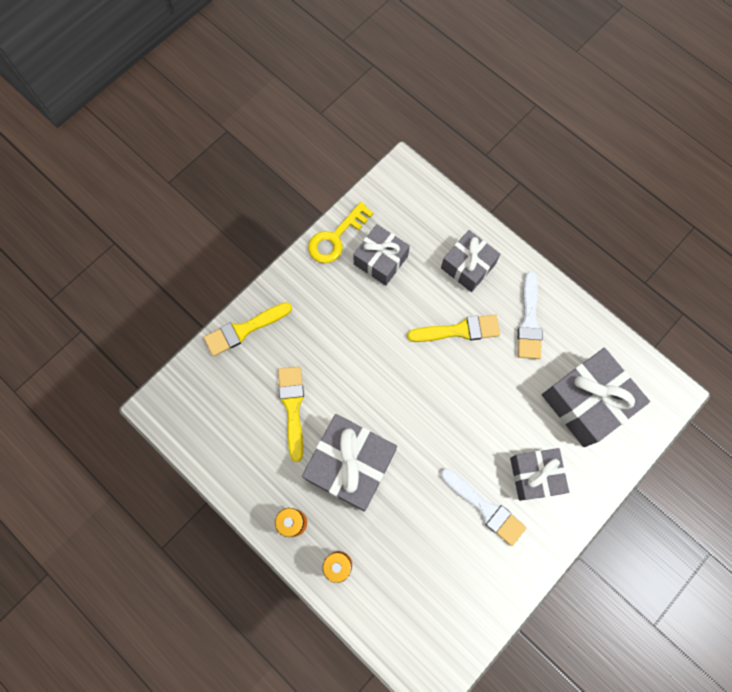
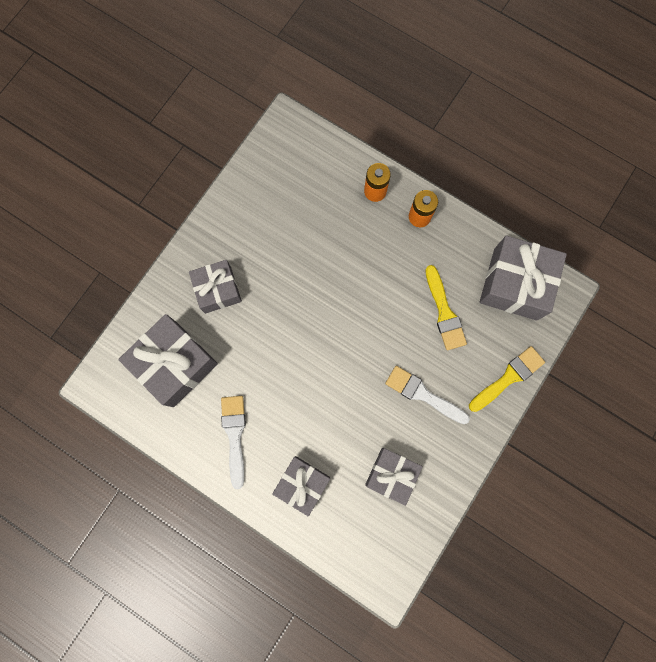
camera: 170 degrees right, 5 degrees up
grey gift [302,414,397,511] -> grey gift moved to [479,235,567,321]
yellow key [308,202,373,263] -> none
yellow brush [407,314,500,342] -> none
white brush [441,468,526,546] -> white brush moved to [385,366,470,424]

